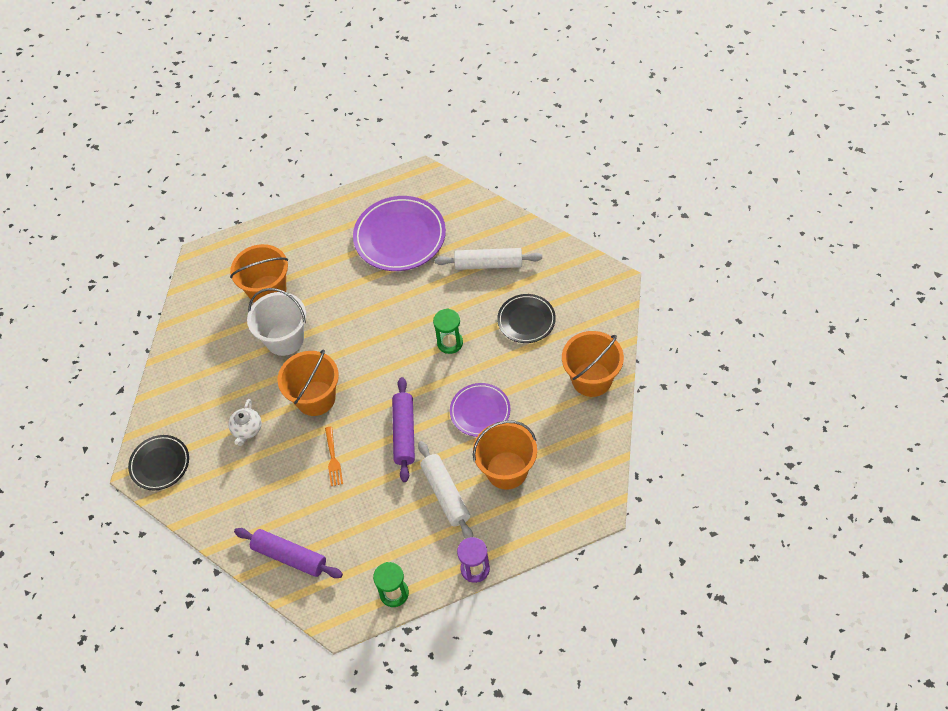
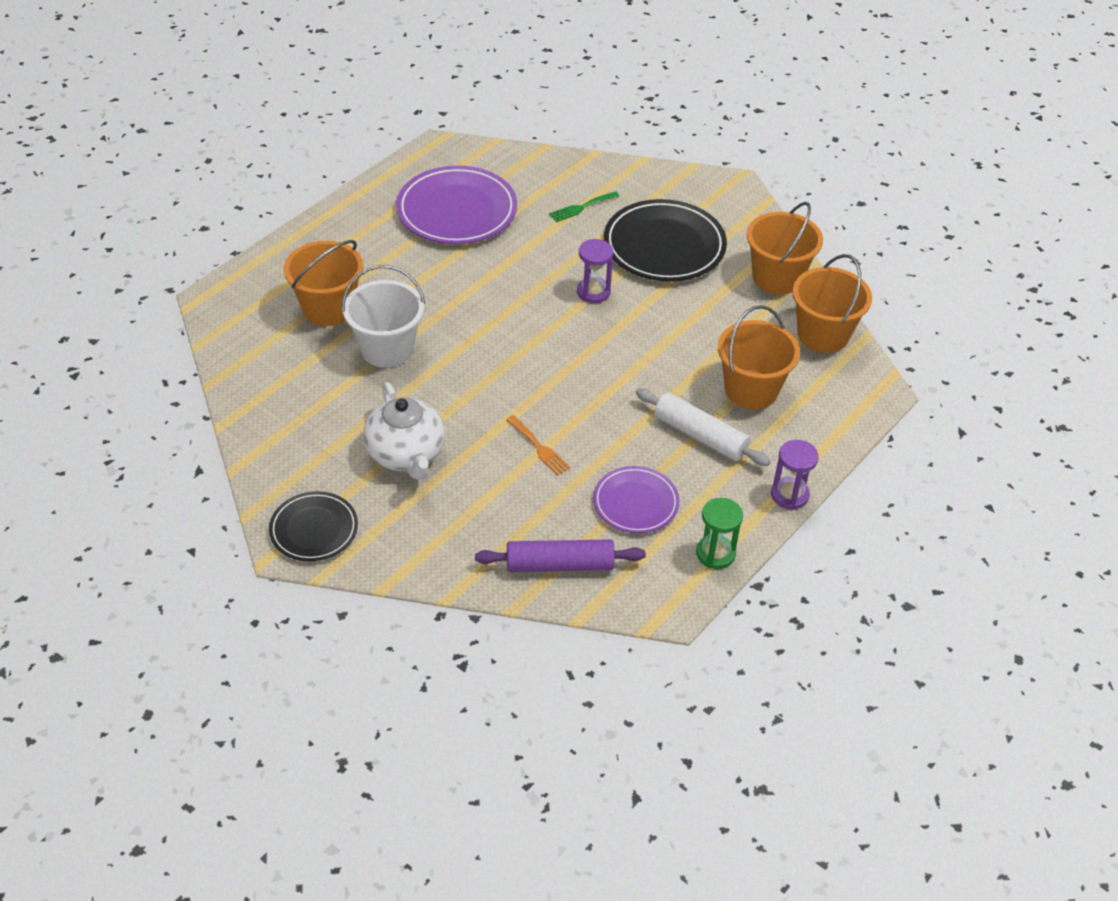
camera: 35 degrees left, 10 degrees down
white teapot [228,399,262,446] -> white teapot [363,382,445,480], size x1.77
orange bucket [277,349,339,416] -> orange bucket moved to [793,254,872,353]
purple rolling pin [392,377,415,482] -> none
green hourglass [433,308,463,354] -> purple hourglass [577,239,613,303]
white rolling pin [435,248,542,270] -> green fork [549,191,619,222]
purple plate [450,383,511,437] -> purple plate moved to [593,466,679,533]
black plate [497,294,556,343] -> black plate [604,199,727,281], size x1.68

